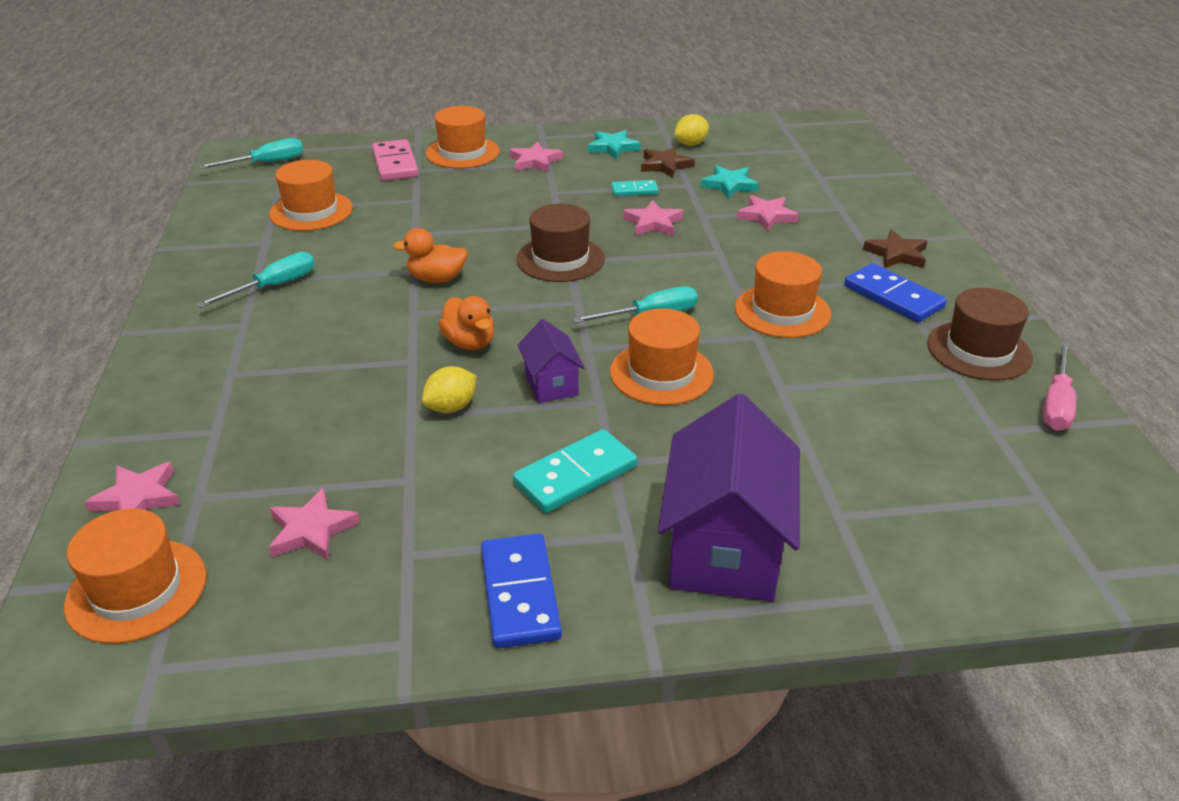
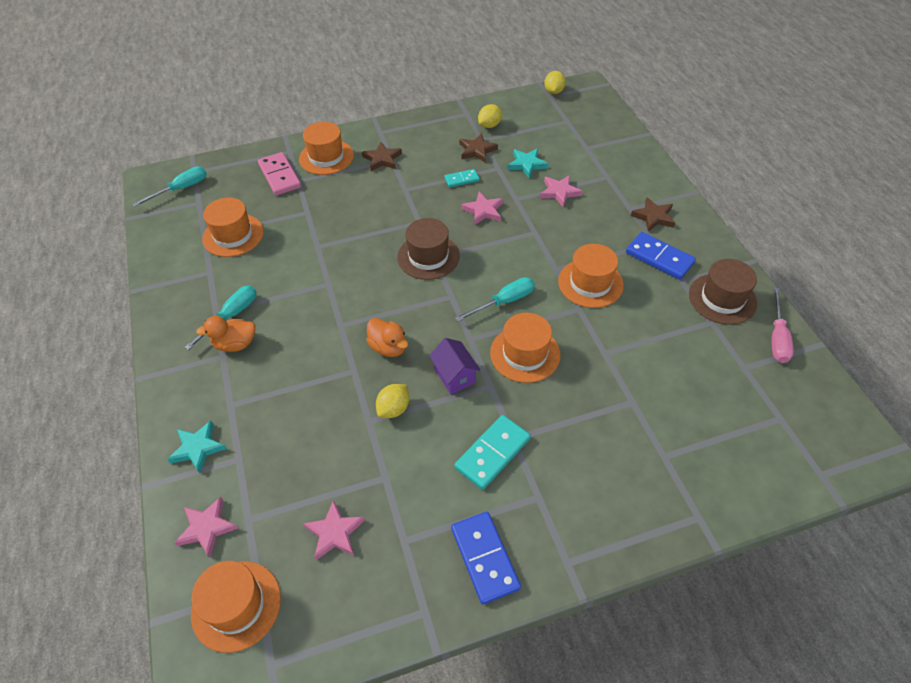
camera: 10 degrees left, 15 degrees up
orange duck [393,228,468,283] -> orange duck moved to [196,316,255,352]
pink star [509,142,563,172] -> brown star [362,142,402,171]
turquoise star [588,130,641,160] -> turquoise star moved to [167,421,227,473]
purple house [658,394,800,602] -> none
none -> yellow lemon [544,71,566,94]

